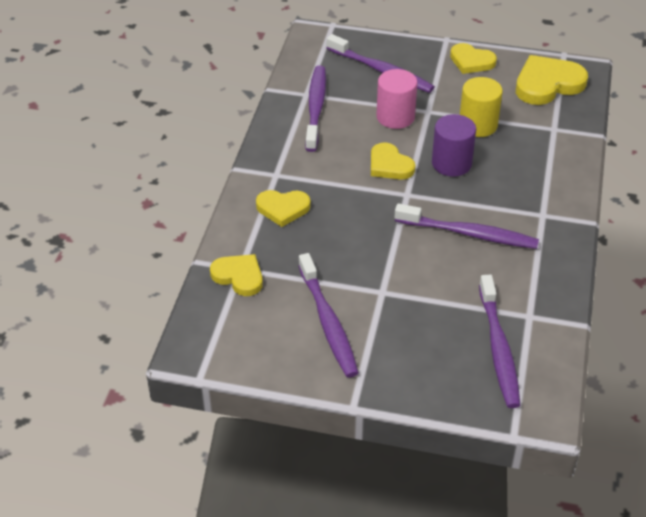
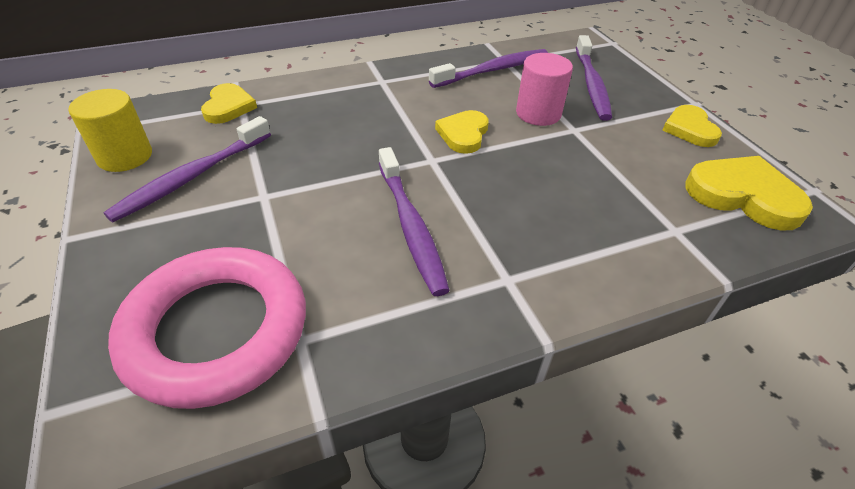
camera: 55 degrees right, 0 degrees up
yellow heart [256,190,311,227] -> none
purple cylinder [432,114,476,177] -> none
yellow cylinder [460,77,503,137] -> yellow cylinder moved to [69,89,152,172]
purple toothbrush [479,275,520,408] -> pink ring [108,247,306,409]

